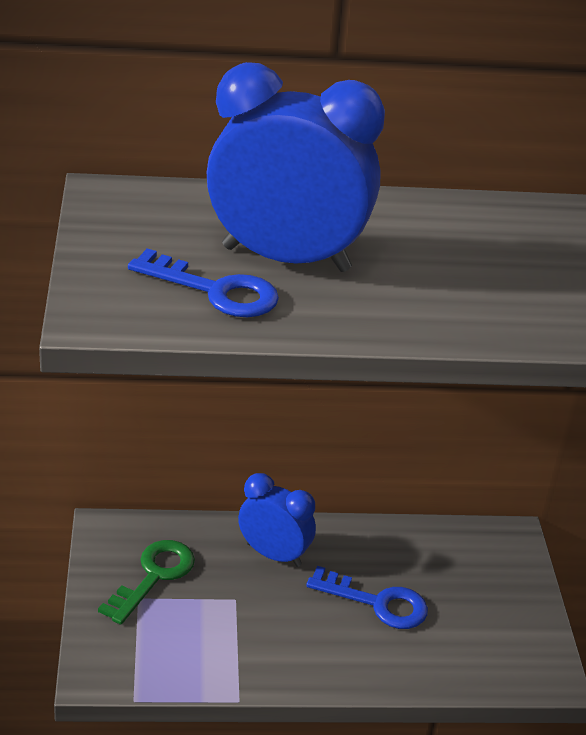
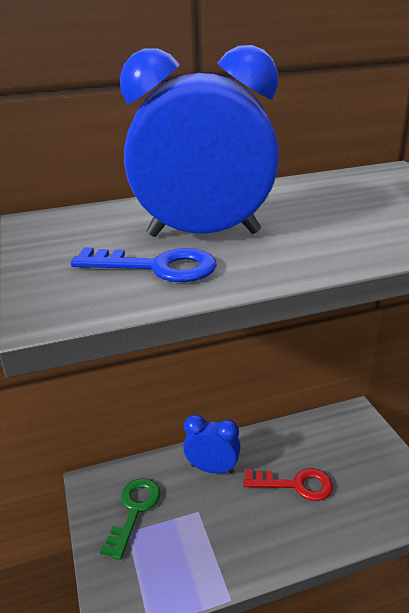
camera: 10 degrees left, 5 degrees down
blue key [306,566,428,629] -> red key [243,468,333,501]

